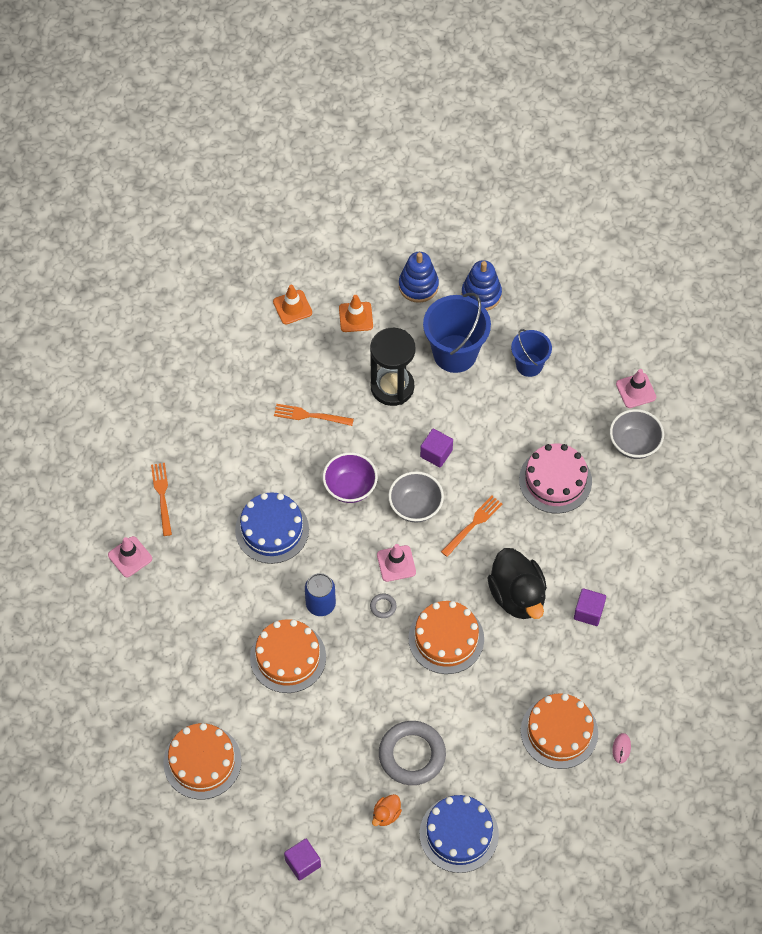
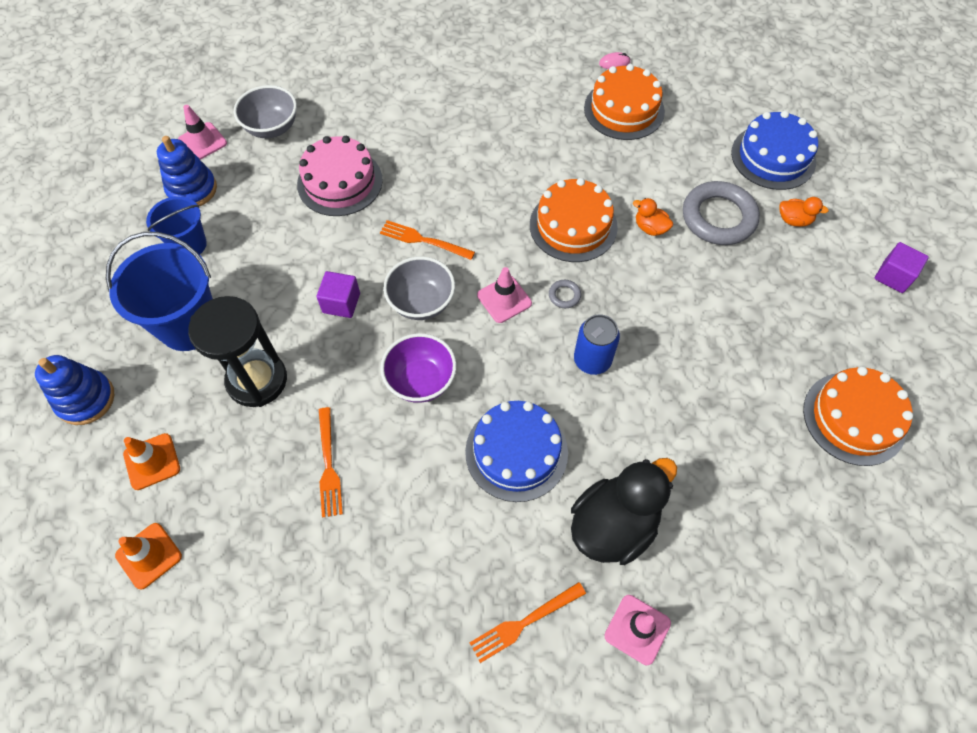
camera: 110 degrees left, 0 degrees up
orange cake [250,619,326,693] -> none
blue stacking toy [461,260,502,311] -> blue stacking toy moved to [157,136,217,206]
black duck [488,548,547,619] -> black duck moved to [571,458,677,565]
purple cube [574,588,606,626] -> none
none -> orange duck [633,198,673,236]

